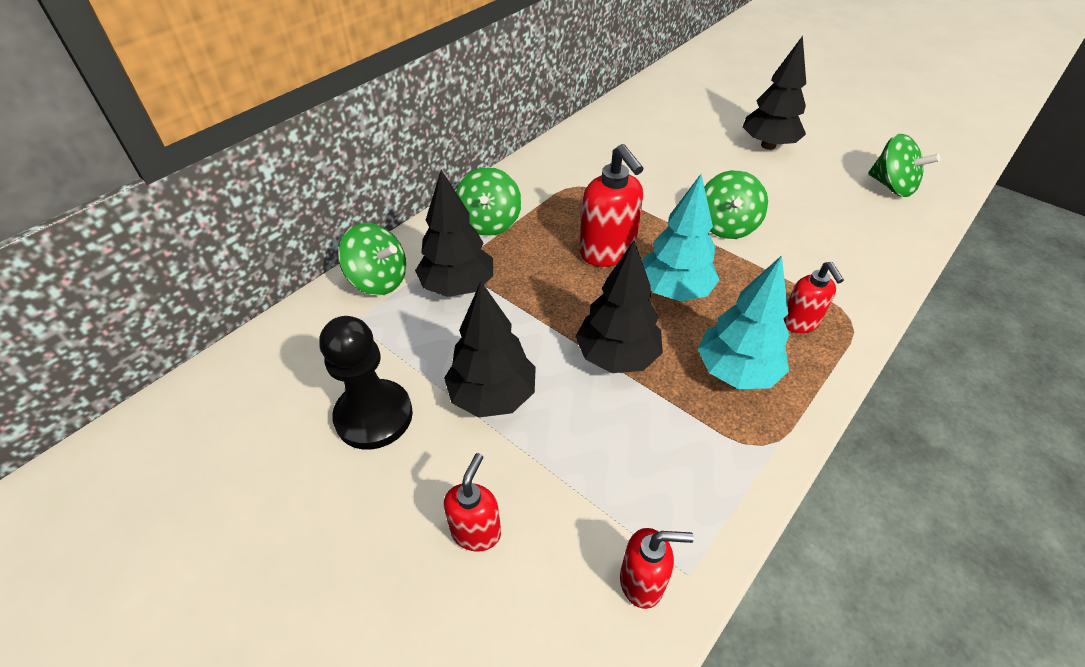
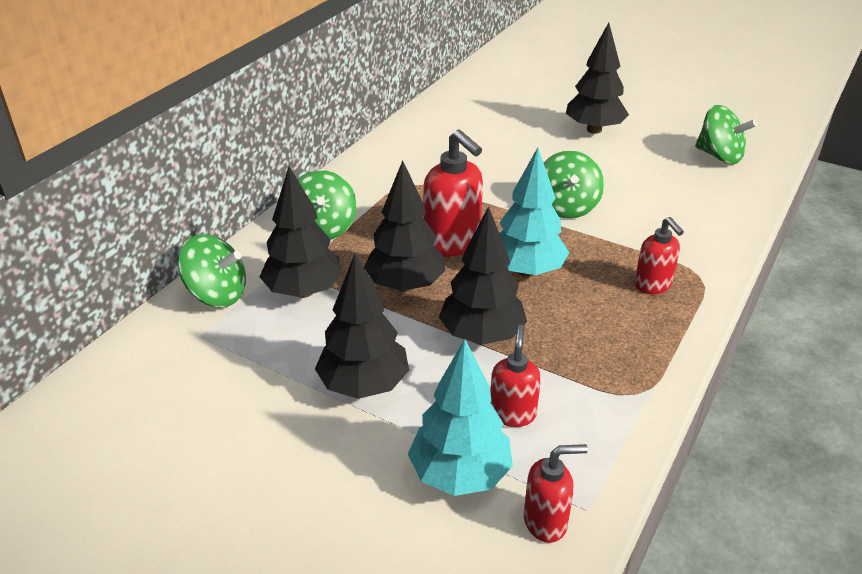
camera: 10 degrees left, 10 degrees down
black pawn [319,316,413,450] -> none
red soap dispenser [444,453,501,552] -> red soap dispenser moved to [490,325,541,427]
turquoise tree [698,255,789,389] -> turquoise tree moved to [408,339,513,496]
none -> black tree [364,160,446,292]

